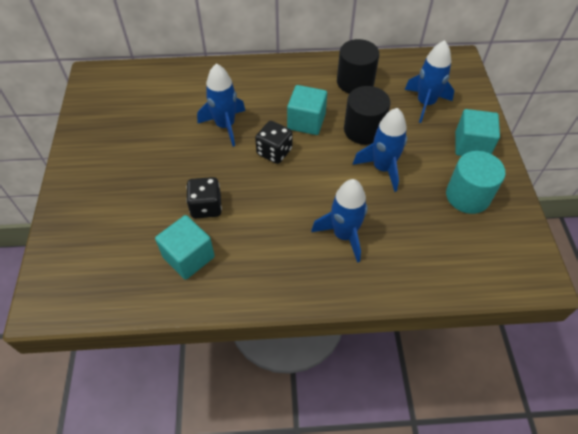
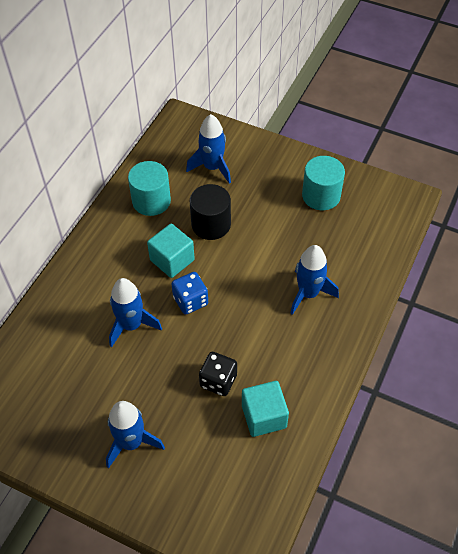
camera: 60 degrees left, 0 degrees up
black dice [255,121,292,164] -> blue dice [171,272,208,314]
black cylinder [337,39,379,94] -> turquoise cylinder [128,161,171,216]
blue rocket [353,108,407,192] -> blue rocket moved to [106,401,165,468]
turquoise cube [455,109,500,156] -> none

